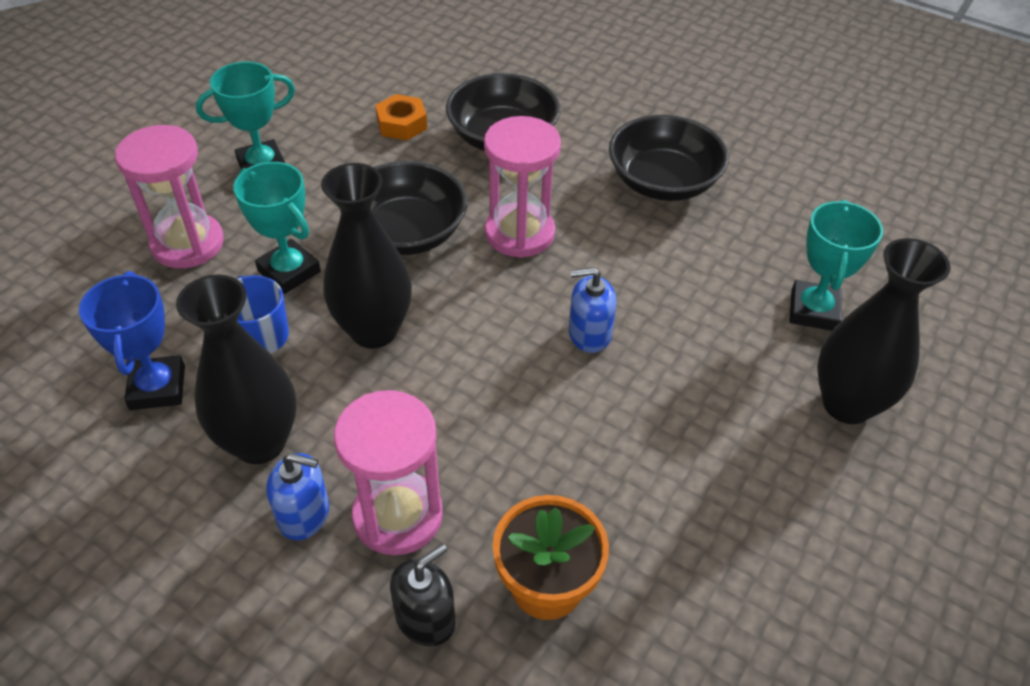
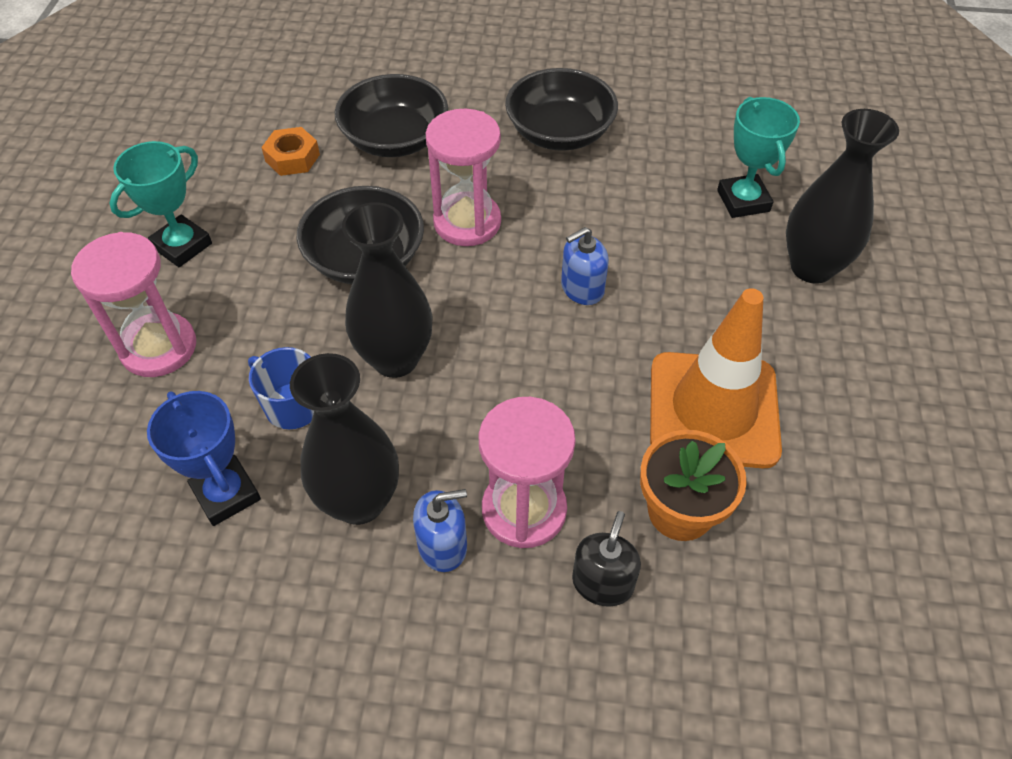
camera: 25 degrees left, 5 degrees up
turquoise trophy [233,162,321,294] -> none
none -> orange traffic cone [650,288,782,468]

